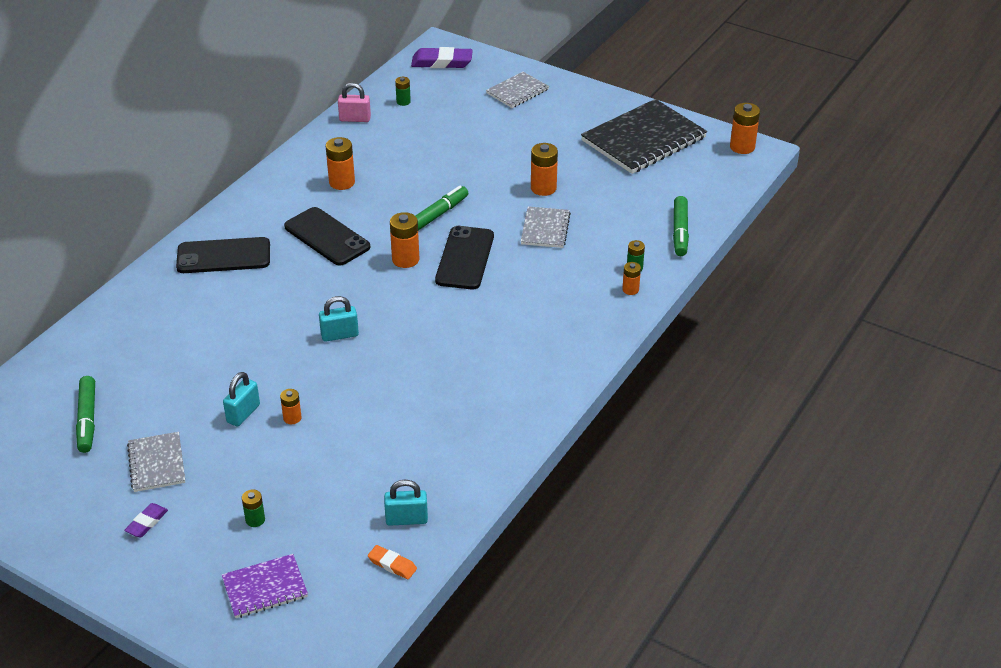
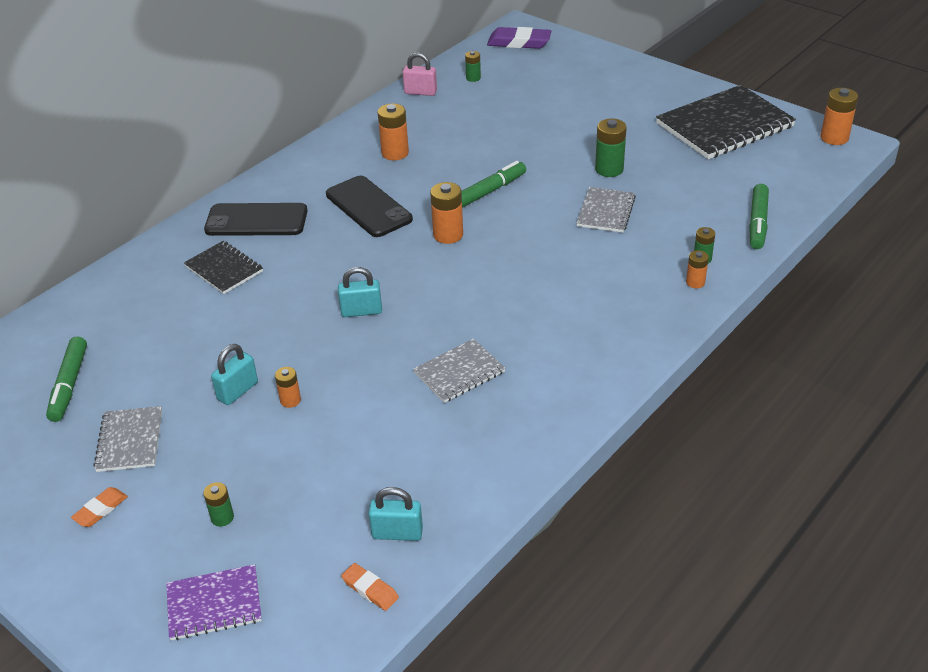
camera: 10 degrees right, 0 degrees up
purple eraser [124,503,168,537] -> orange eraser [71,487,128,527]
black phone [435,226,494,290] -> none
grey notebook [486,72,549,108] -> grey notebook moved to [413,339,506,403]
orange battery [531,143,558,196] -> green battery [595,119,627,177]
none -> black notebook [184,241,263,294]

